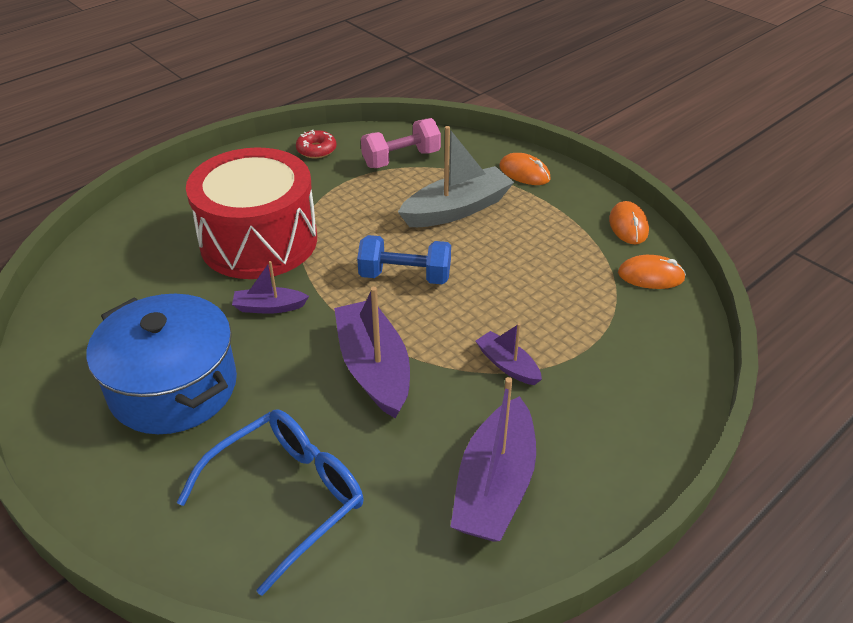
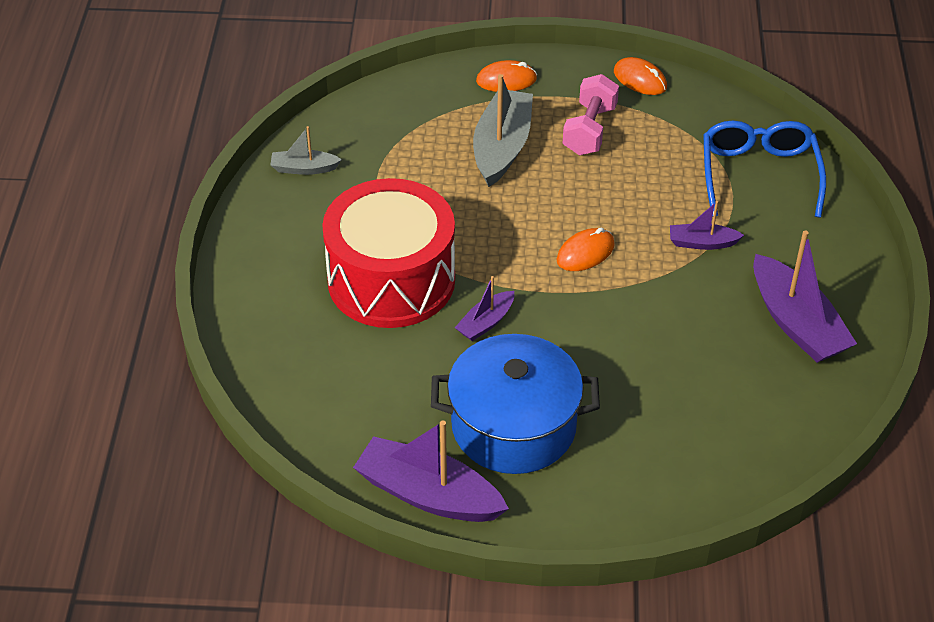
camera: 45 degrees left, 5 degrees up
blue glasses [177,410,363,596] -> blue glasses moved to [703,121,826,218]
red donut [296,129,336,158] -> grey boat [270,126,342,175]
purple boat [334,286,410,418] -> purple boat moved to [353,420,509,522]
blue dumbbell [357,235,451,284] -> none
pink dumbbell [361,118,441,168] -> pink dumbbell moved to [563,74,619,155]
orange mouse [618,255,686,289] -> orange mouse moved to [557,227,615,271]

